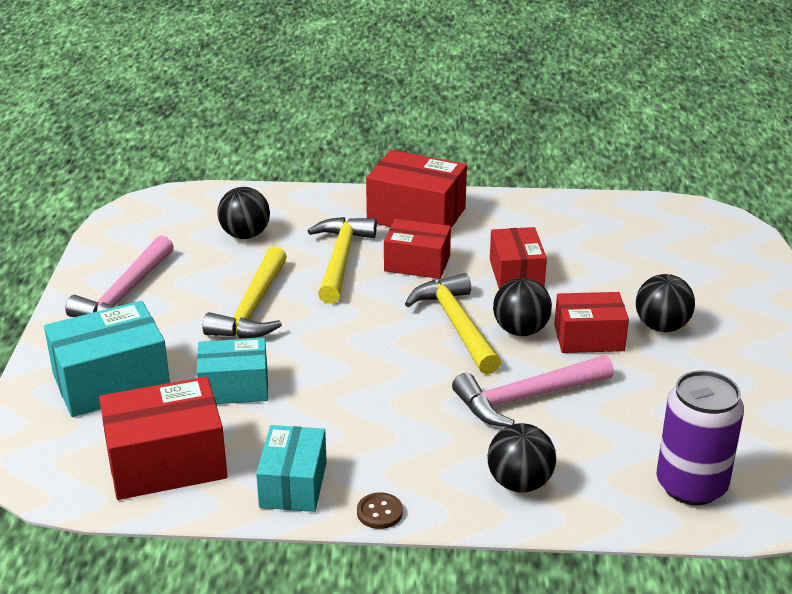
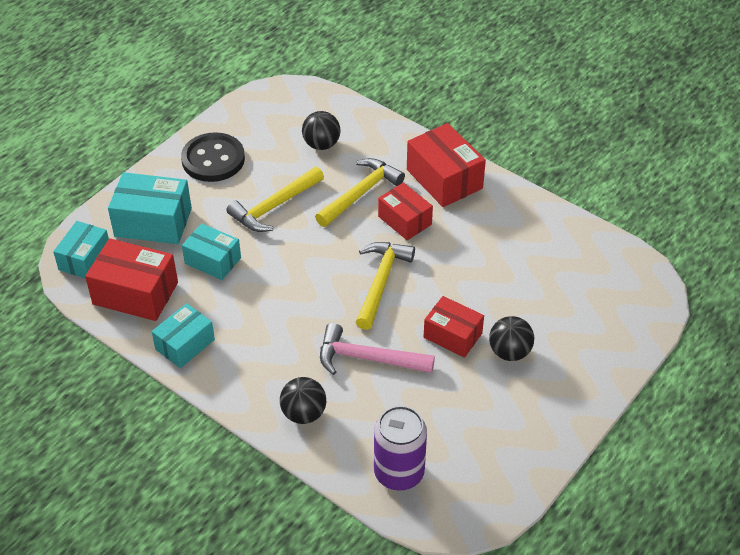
camera: 35 degrees right, 15 degrees up
pink hammer [65,235,174,317] -> black button [181,132,245,182]
brown button [357,493,403,529] -> none
red box [490,227,547,289] -> none
black ball [493,278,552,336] -> none
none -> turquoise box [53,221,109,279]

